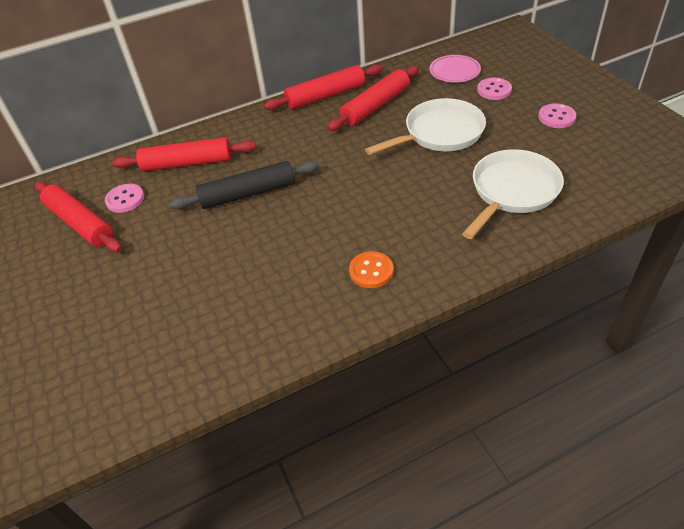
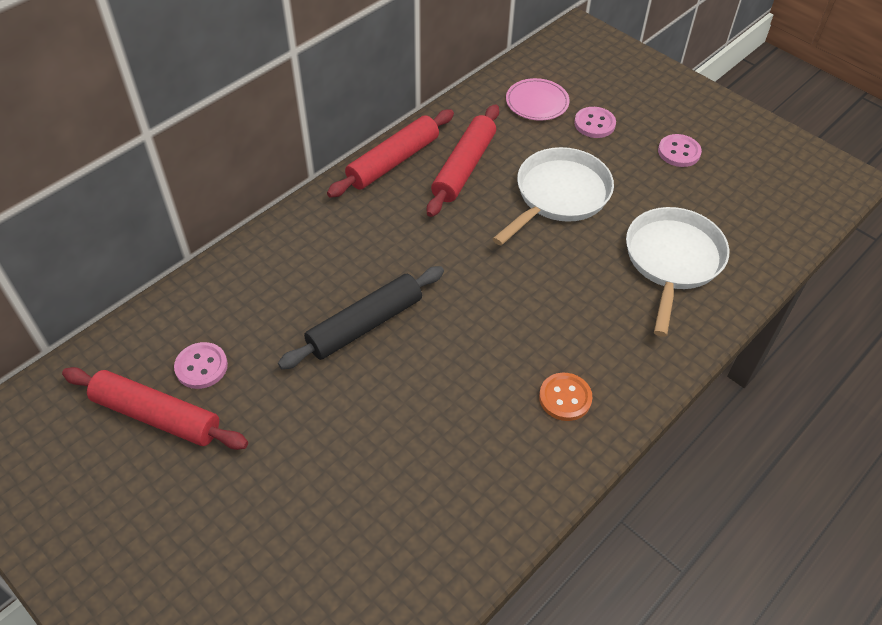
camera: 25 degrees left, 5 degrees up
red rolling pin [112,137,256,171] -> none

